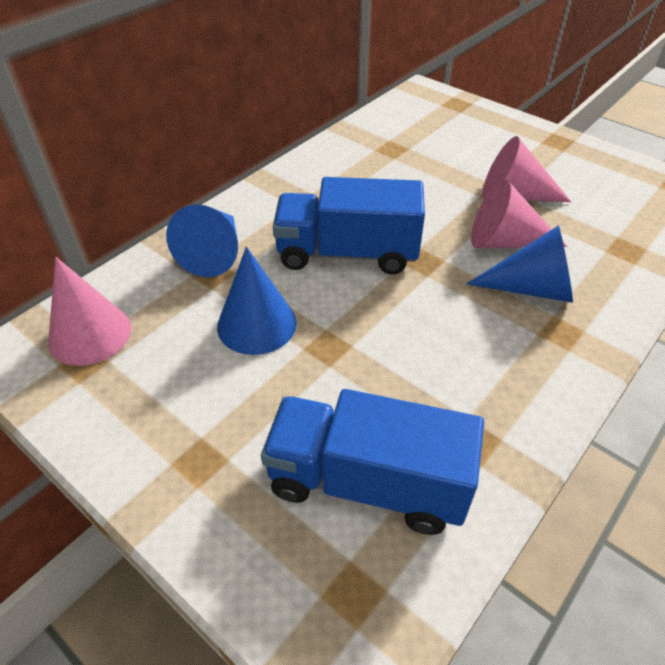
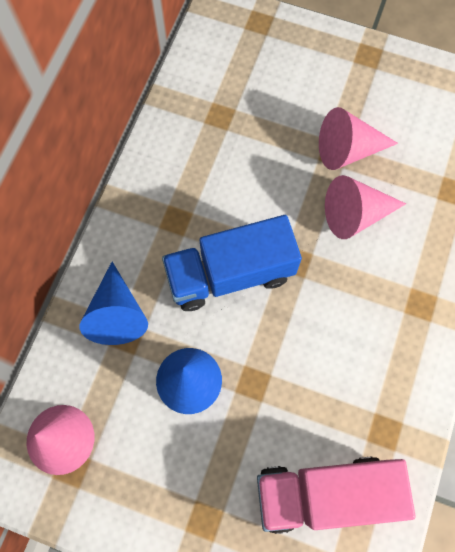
camera: 20 degrees left, 25 degrees up
blue truck [261,389,484,535] -> pink truck [257,456,416,534]
blue cone [467,226,573,303] -> none

